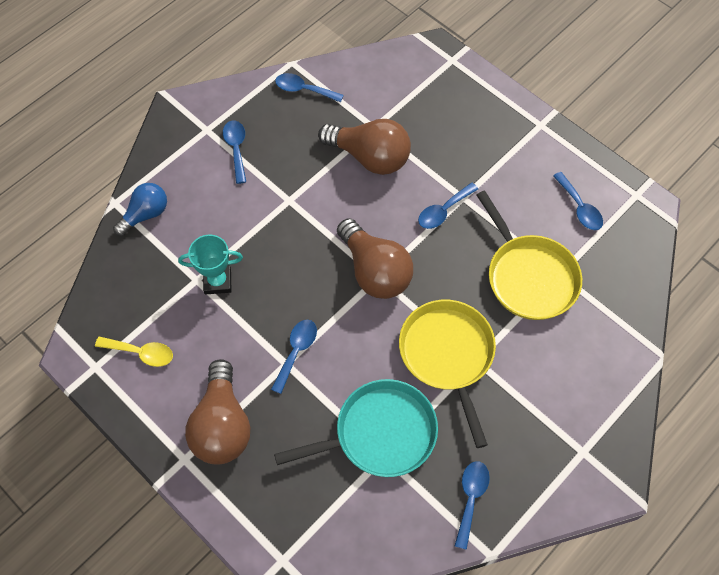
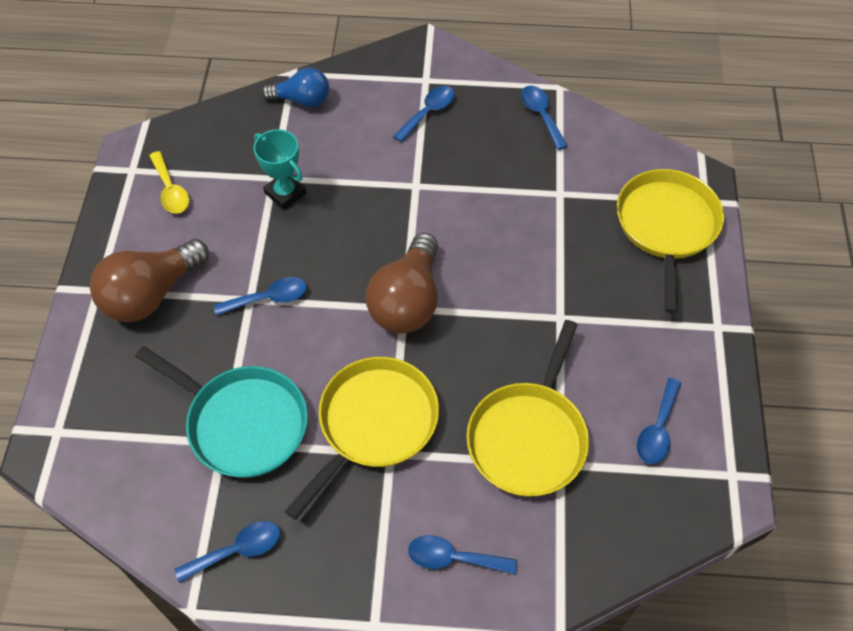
camera: 50 degrees right, 5 degrees down
brown light bulb [318,119,411,175] -> none
blue spoon [418,182,478,229] -> blue spoon moved to [408,535,517,574]
none -> yellow pan [617,169,724,313]

